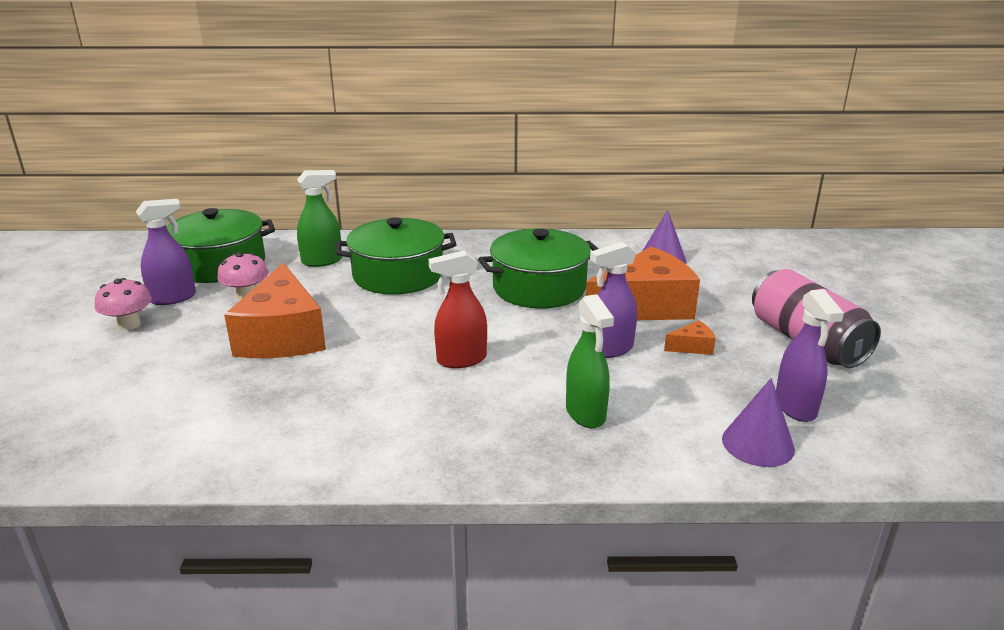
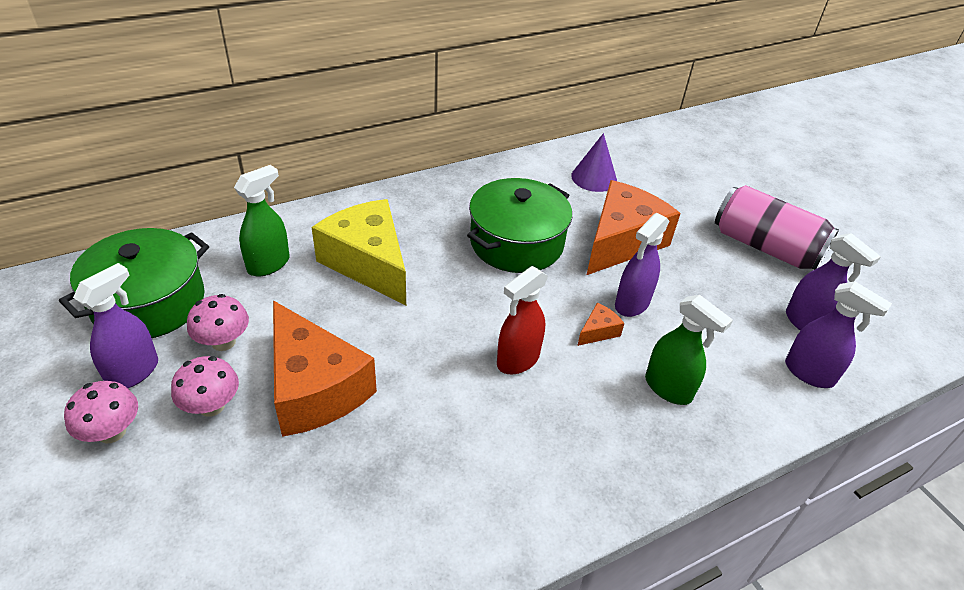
camera: 30 degrees left, 15 degrees up
green pot [336,217,457,295] -> yellow cheese [312,199,406,305]
orange cheese [664,320,716,355] -> orange cheese moved to [577,303,624,346]
purple cone [722,378,795,467] -> purple spray bottle [785,281,892,388]
none -> pink mushroom [171,356,239,417]

